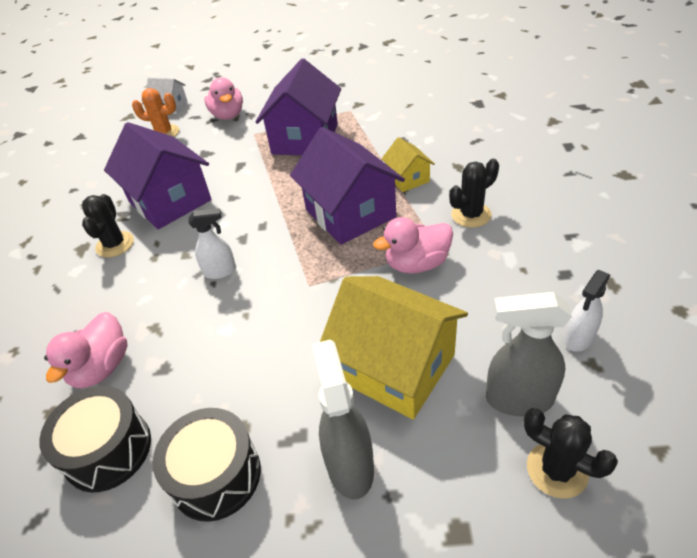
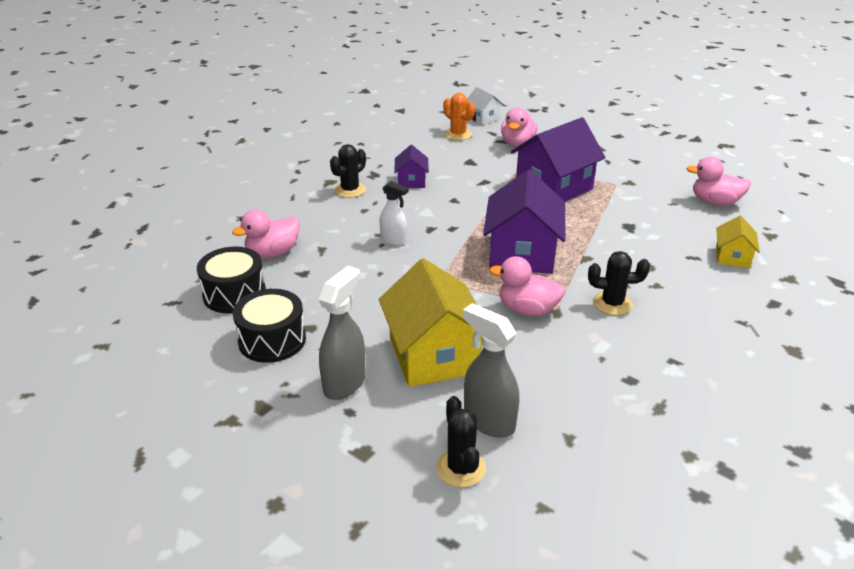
camera: 35 degrees right, 10 degrees down
purple house [104,122,212,229] -> purple house [394,145,429,188], size x0.50
yellow house [382,137,435,192] -> yellow house moved to [716,216,760,268]
white spray bottle [564,270,610,352] -> none
none -> pink duck [686,157,751,206]

